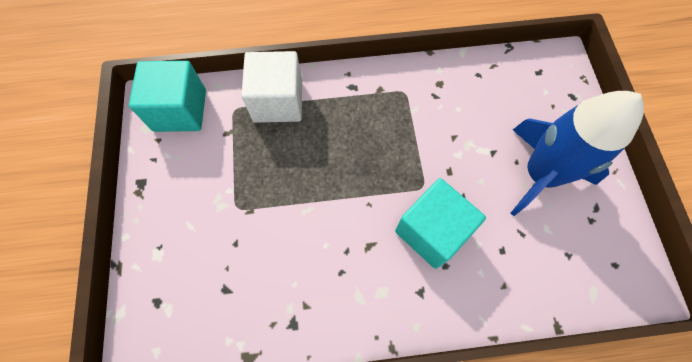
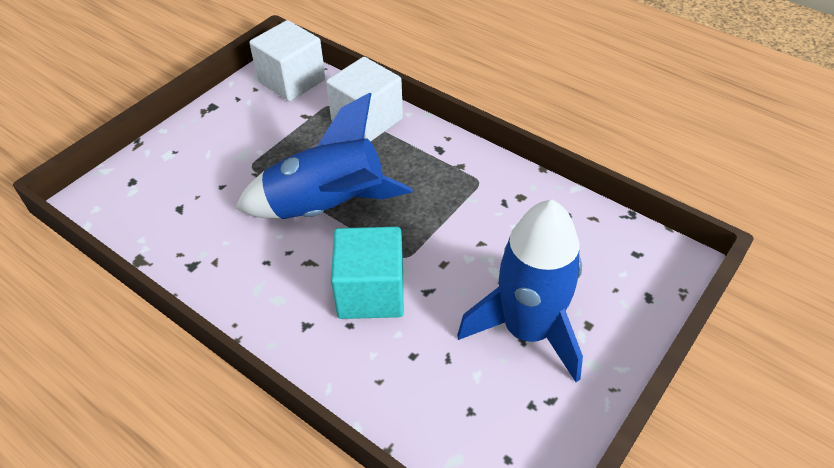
camera: 45 degrees right, 20 degrees down
turquoise cube [129,61,206,132] -> white cube [249,20,325,102]
none -> blue rocket [235,93,413,219]

